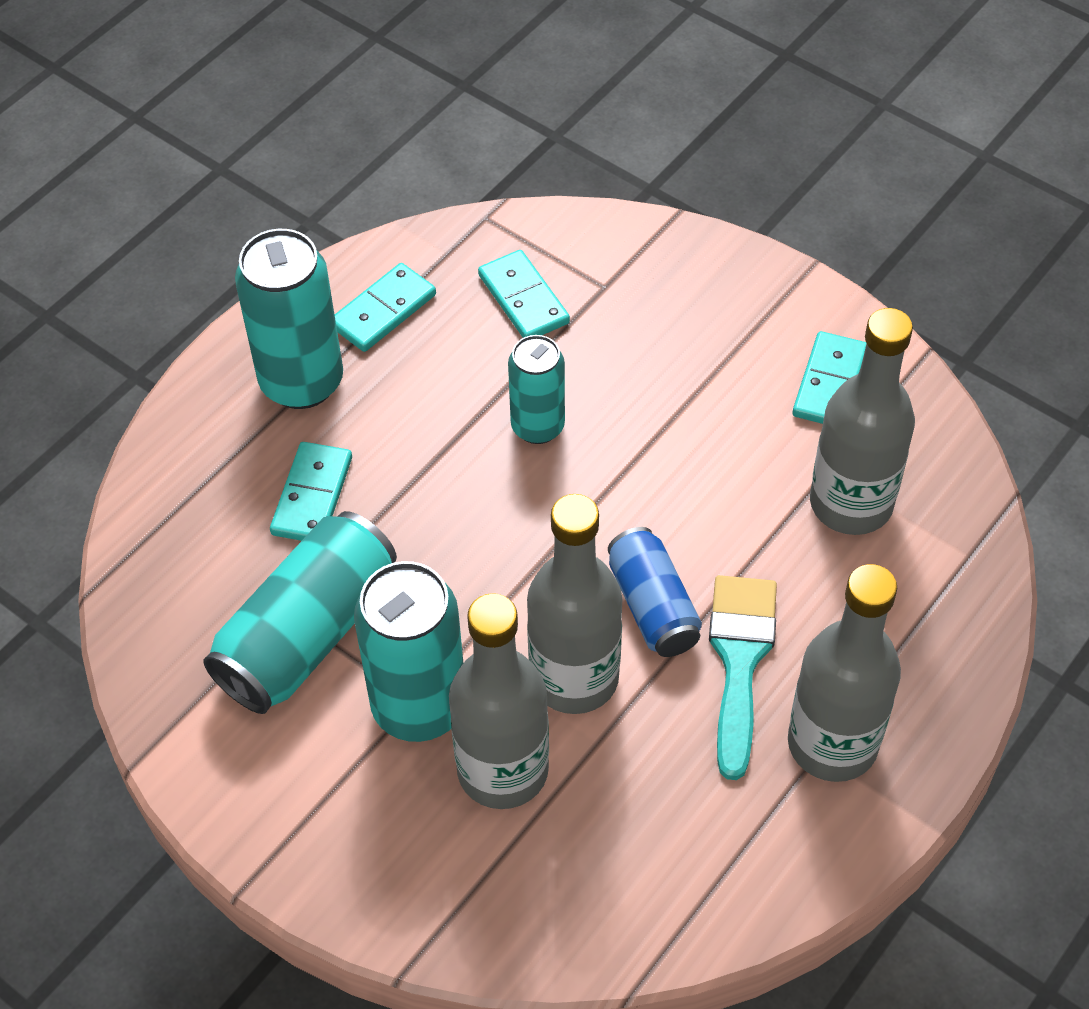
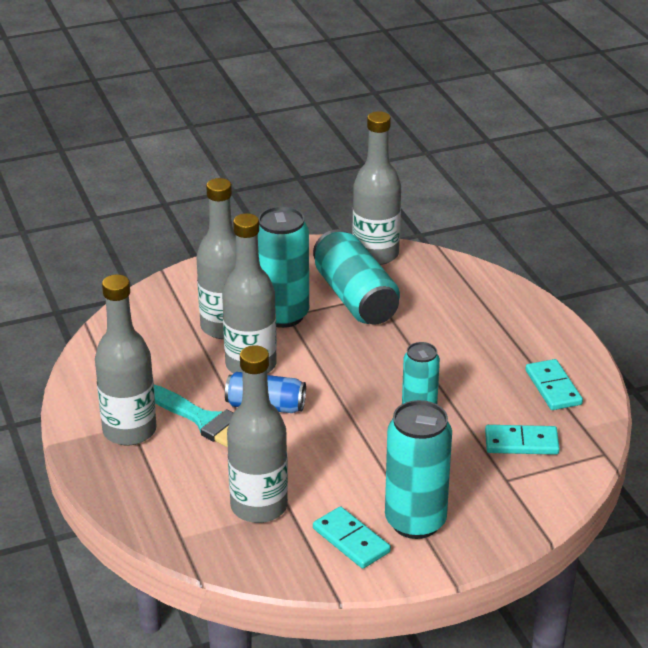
camera: 120 degrees right, 20 degrees down
turquoise can [235,229,343,409] -> turquoise can moved to [385,400,452,539]
turquoise domino [270,442,352,541] -> none
none -> grey bottle [353,111,401,265]

